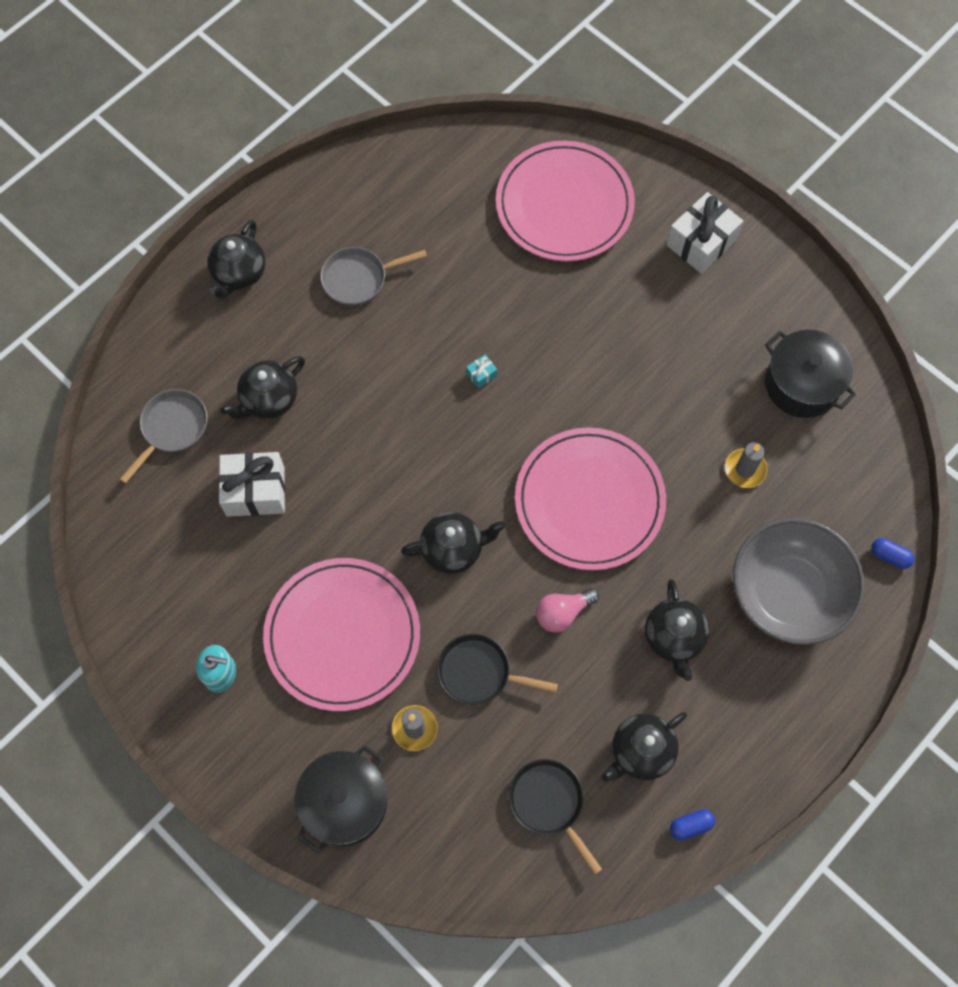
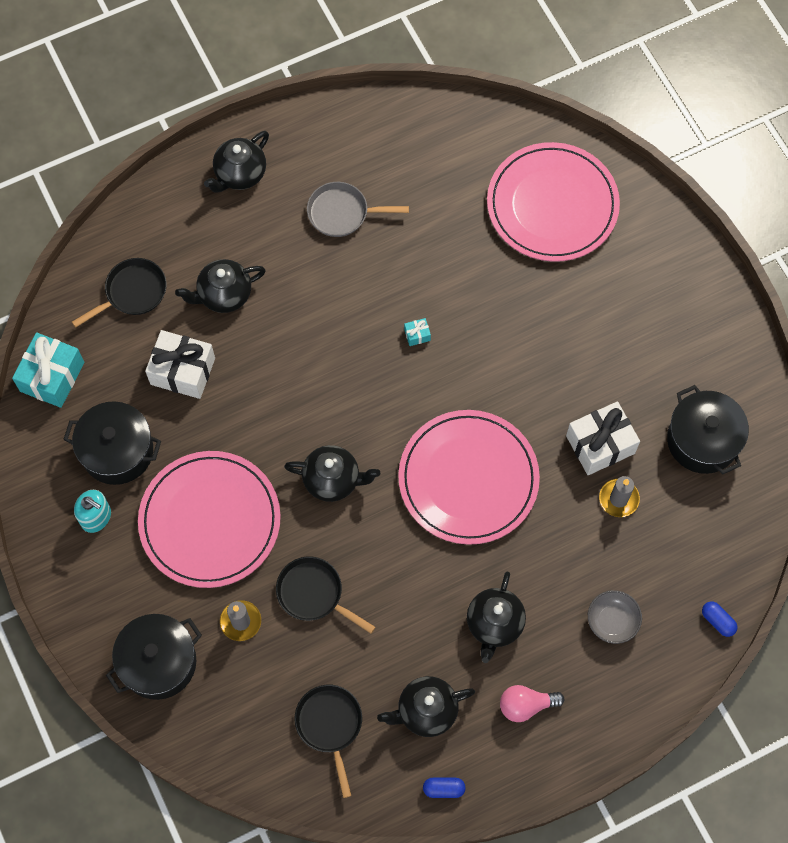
camera: 20 degrees right, 0 degrees up
grey pan [120,389,207,484] -> black pan [72,258,167,328]
pink light bulb [536,588,599,633] -> pink light bulb moved to [500,685,564,722]
white gift [666,192,743,274] -> white gift moved to [566,401,640,475]
grey bowl [733,518,865,645] -> grey bowl [588,590,642,644], size x0.45
none -> turquoise gift [12,332,84,408]
none -> black pot [63,401,161,485]

